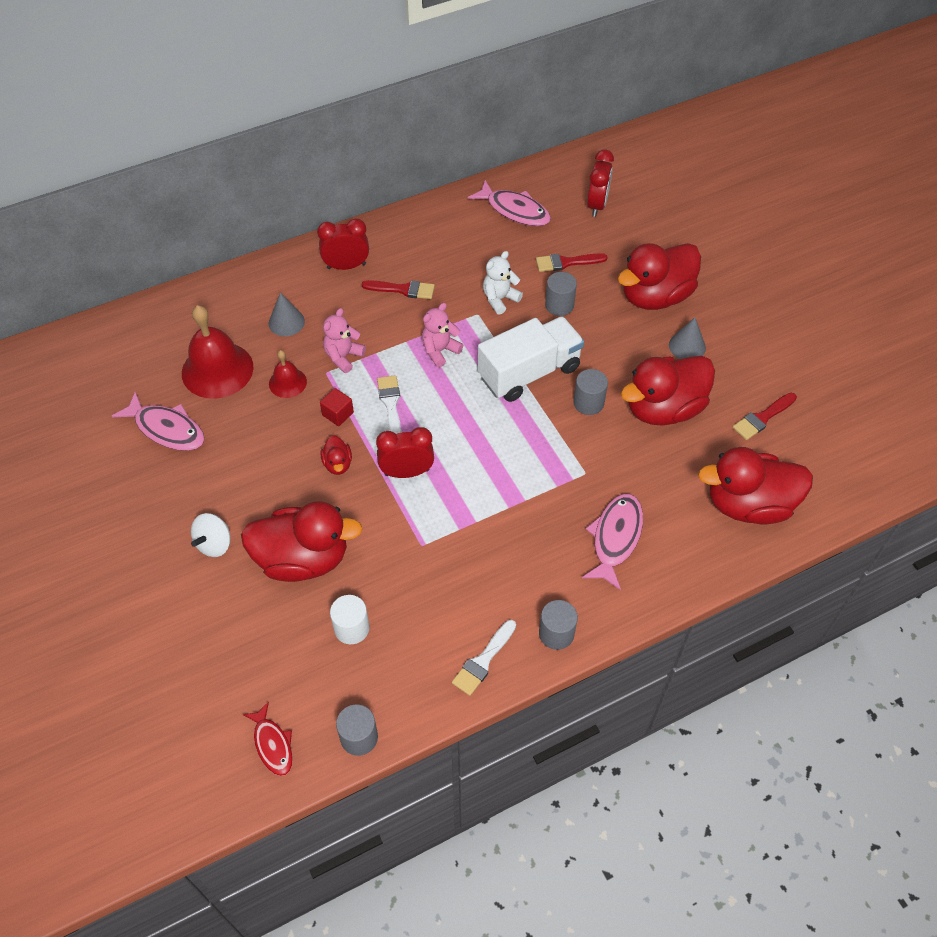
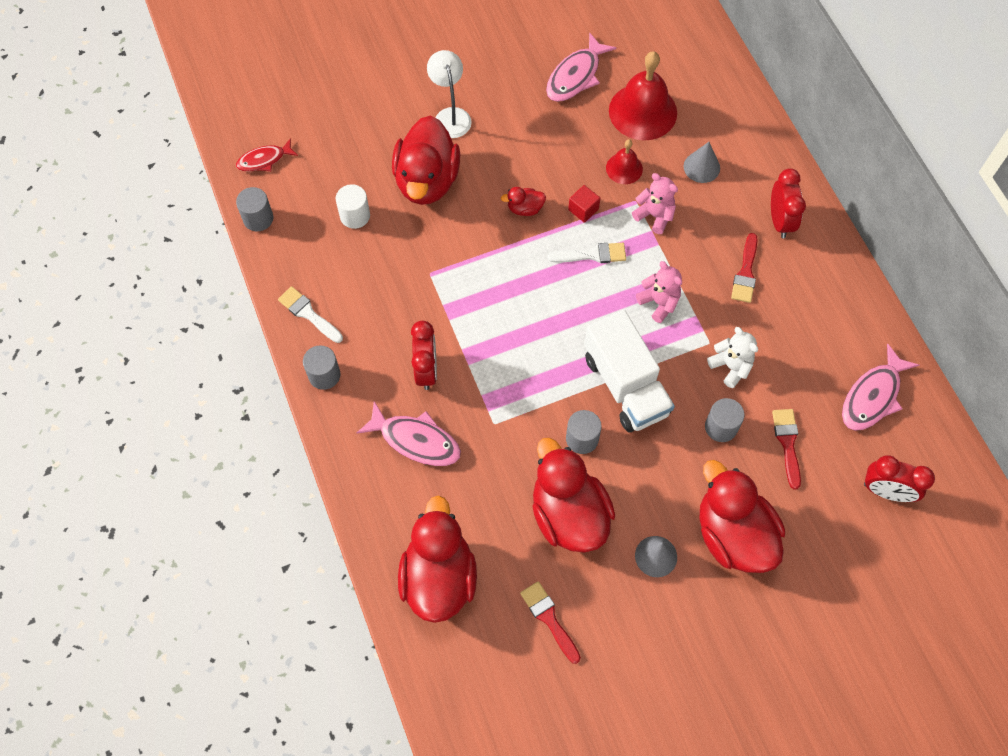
camera: 95 degrees right, 10 degrees up
white spinning top [191,513,231,557] -> white lamp [427,50,472,138]
red clock [376,427,434,478] -> red clock moved to [411,321,437,390]

